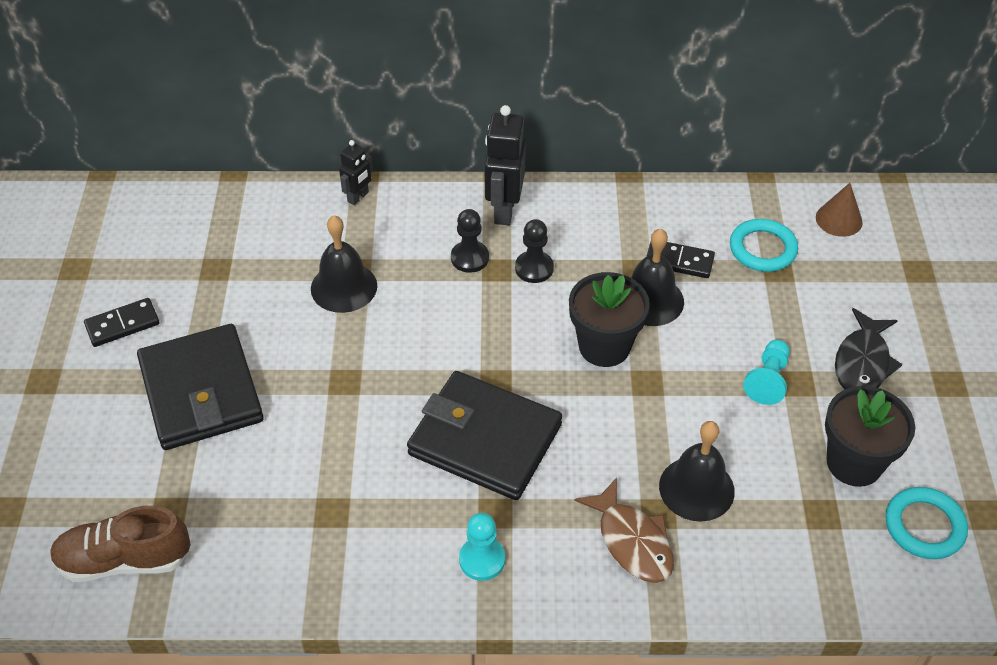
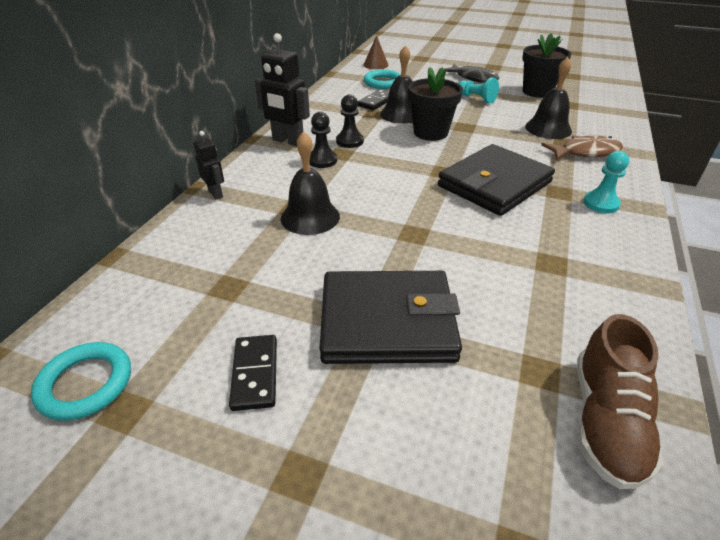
camera: 70 degrees left, 10 degrees down
turquoise ring [885,487,968,559] -> turquoise ring moved to [31,342,131,421]

